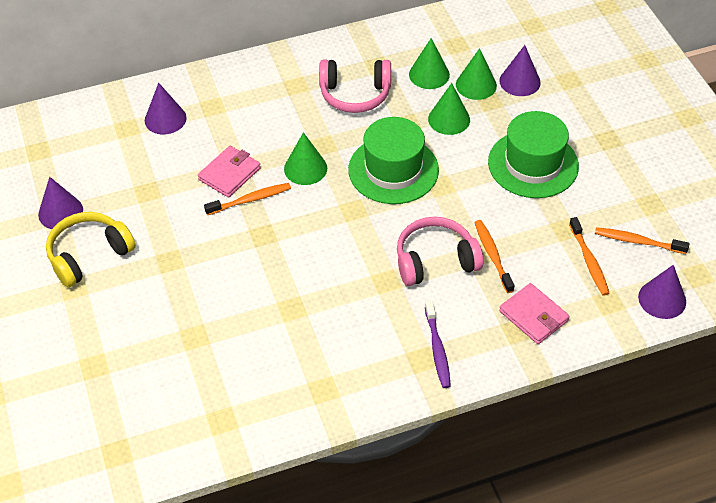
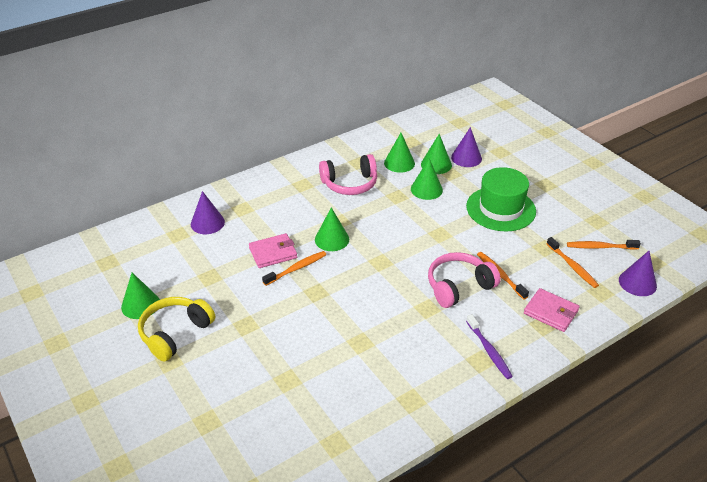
camera: 15 degrees left, 10 degrees down
purple cone [38,177,83,229] -> green cone [121,273,160,319]
pink wallet [198,146,261,197] -> pink wallet turned 45 degrees clockwise [249,233,297,268]
green hat [348,117,439,204] -> none

